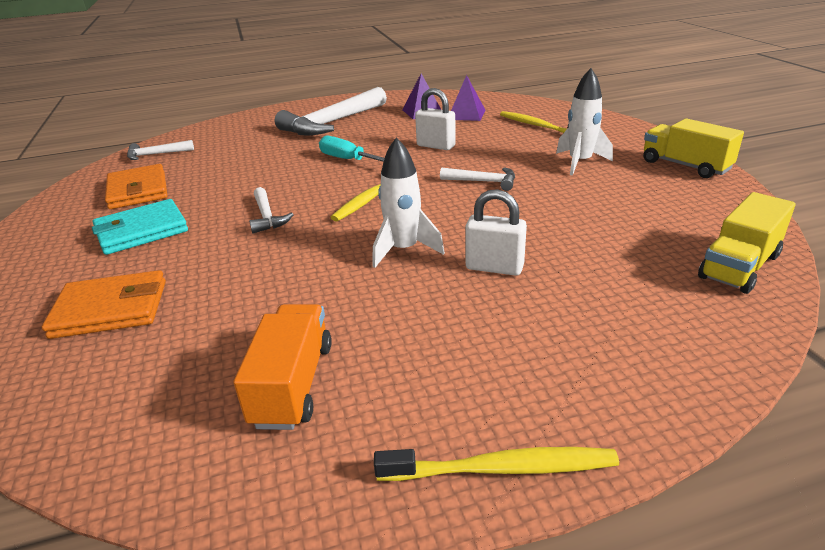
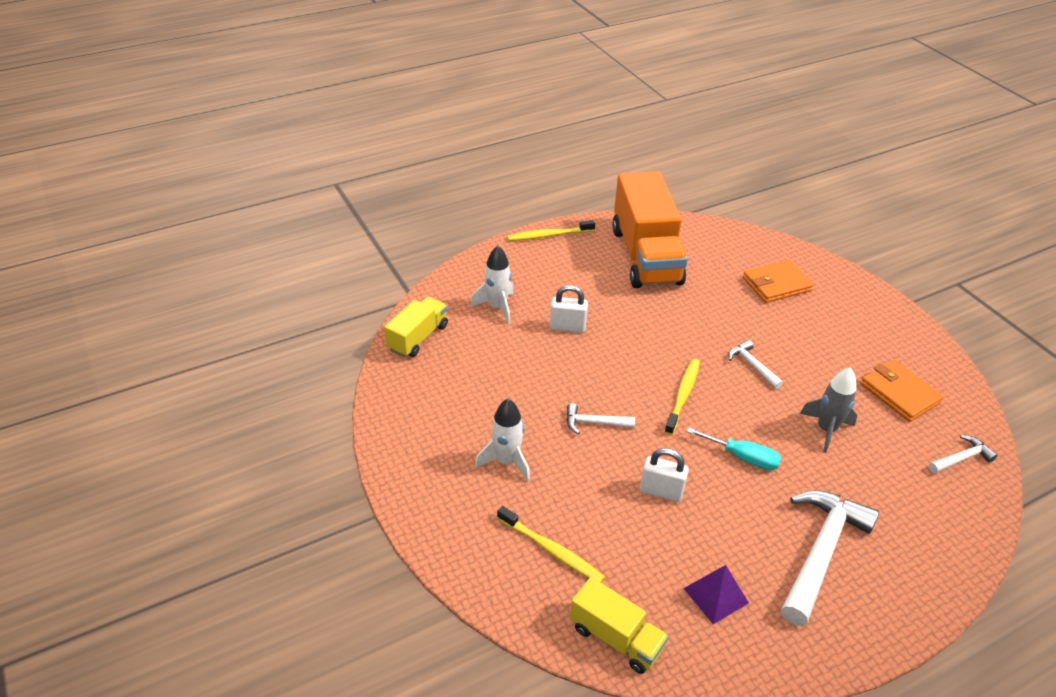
camera: 165 degrees right, 10 degrees up
turquoise wallet [92,199,188,255] -> none
orange truck [233,304,332,430] -> orange truck [612,171,688,288], size x1.93
white rocket [372,137,445,268] -> white rocket moved to [470,246,514,325]
purple pyramid [451,75,485,121] -> none
yellow truck [644,118,744,178] -> yellow truck moved to [570,577,669,674]
none -> grey rocket [800,367,857,453]

